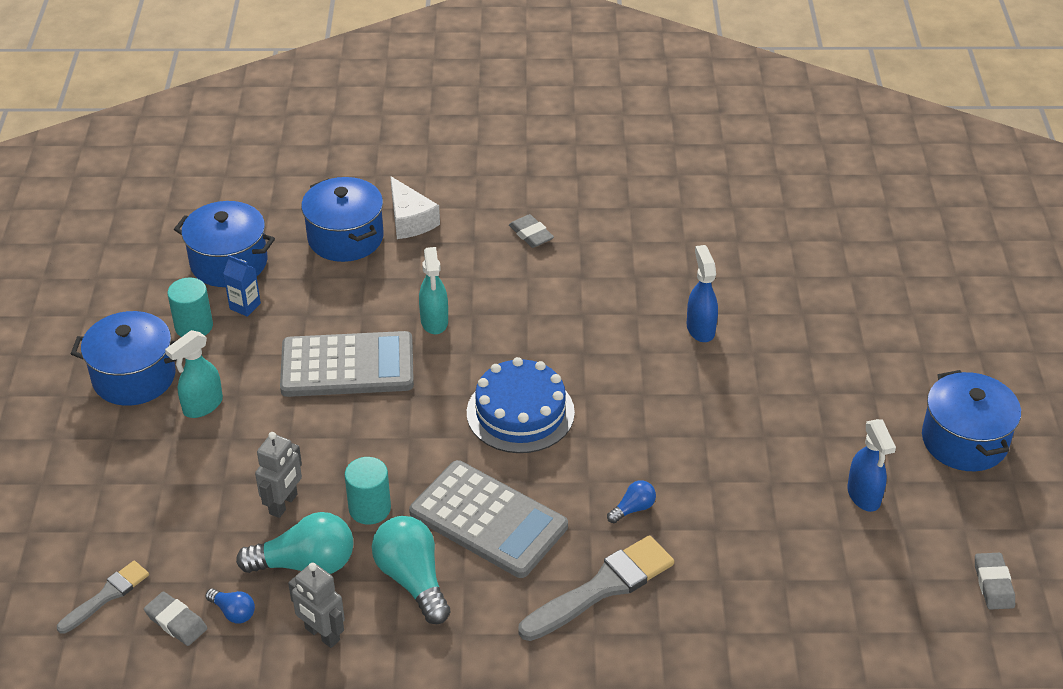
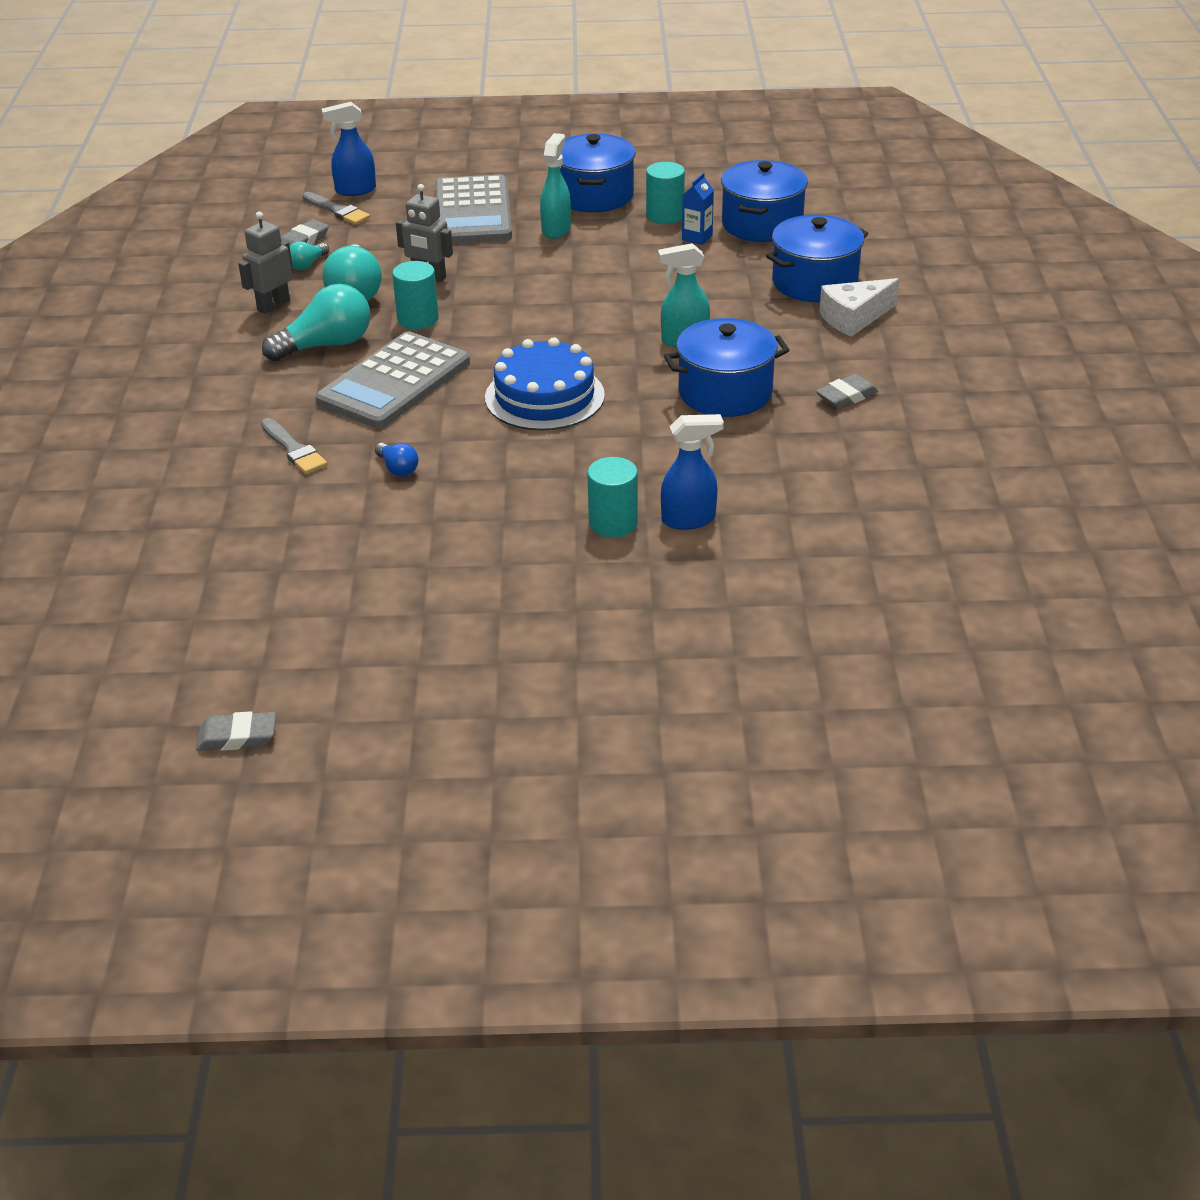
camera: 90 degrees right, 5 degrees down
turquoise spray bottle [165,330,223,418] -> turquoise spray bottle turned 60 degrees clockwise [540,133,571,239]
blue light bulb [205,588,255,623] -> turquoise light bulb [290,241,329,270]
grey calculator [280,331,414,397] -> grey calculator moved to [435,175,512,244]
grey brush [518,535,674,641] -> grey brush [261,418,327,474], size x0.58
blue spray bottle [847,419,896,512] -> blue spray bottle moved to [321,102,376,196]
blue pot [922,370,1021,471] -> blue pot moved to [664,318,789,417]
none -> turquoise cylinder [587,457,638,537]

